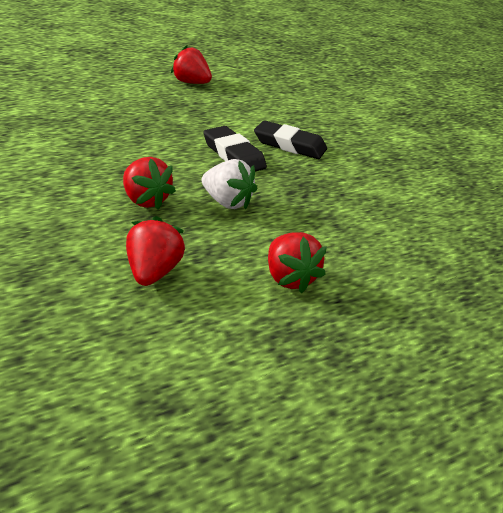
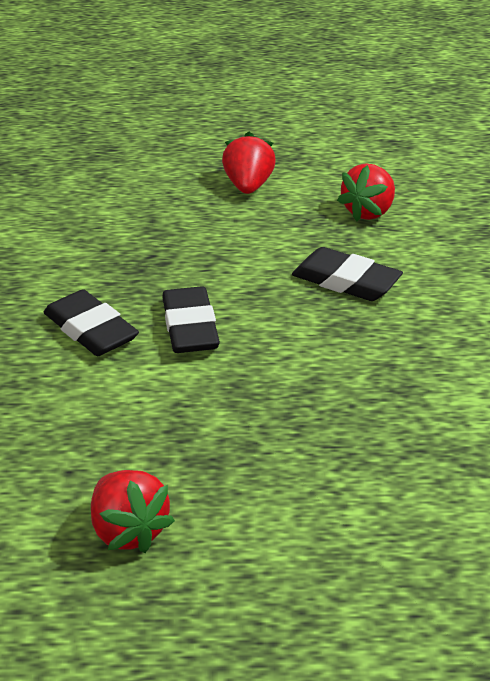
camera: 150 degrees left, 0 degrees up
red strawberry [123,157,176,210] -> black eraser [292,247,403,301]
white strawberry [201,159,257,209] -> none

